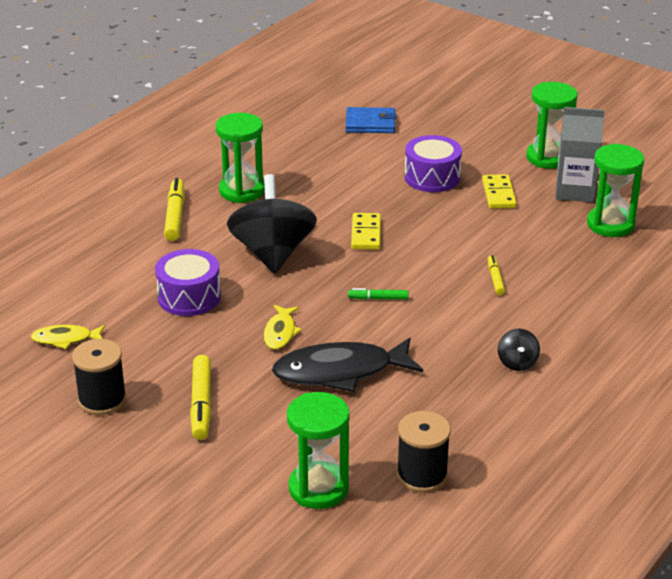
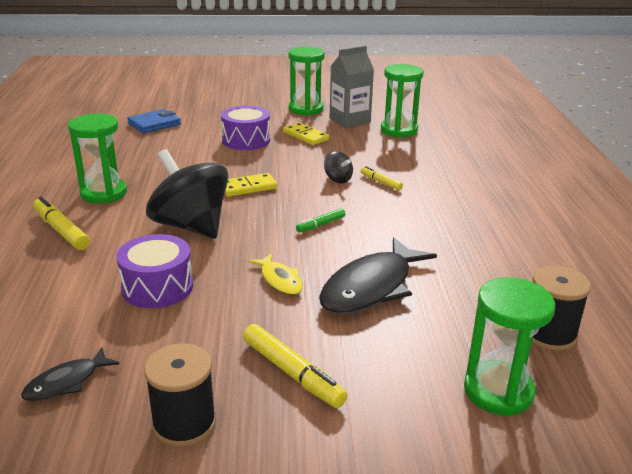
camera: 40 degrees left, 5 degrees down
yellow fish [31,325,105,349] -> black fish [21,347,119,401]
yellow domino [351,213,381,250] -> yellow domino turned 75 degrees counterclockwise [225,173,277,197]
black spinning top [498,328,540,371] -> black spinning top moved to [324,151,353,183]

